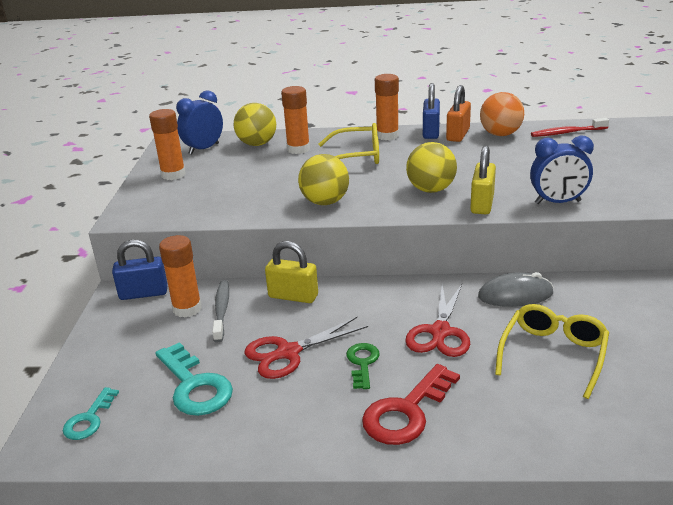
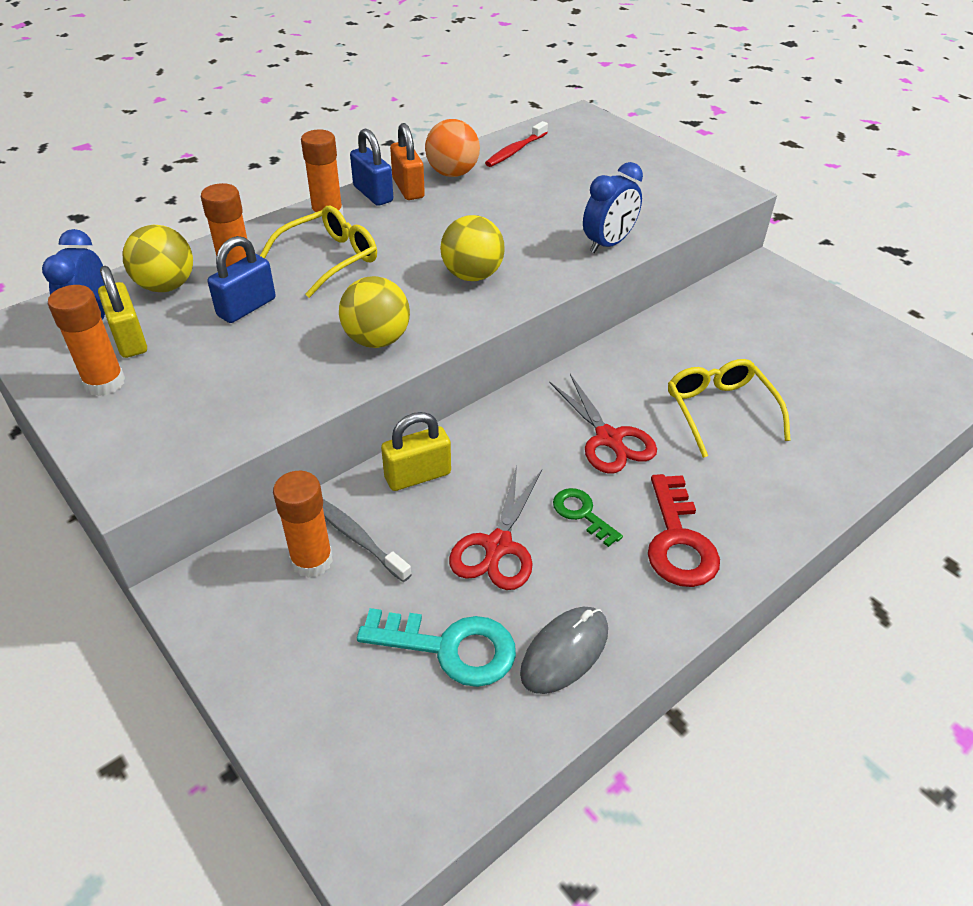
camera: 45 degrees left, 15 degrees up
turquoise key [63,387,119,440] -> none
blue padlock [112,239,168,300] -> blue padlock moved to [208,236,276,323]
yellow padlock [470,146,496,214] -> yellow padlock moved to [98,266,147,358]
grey mouse [478,272,554,307] -> grey mouse moved to [520,607,608,694]

